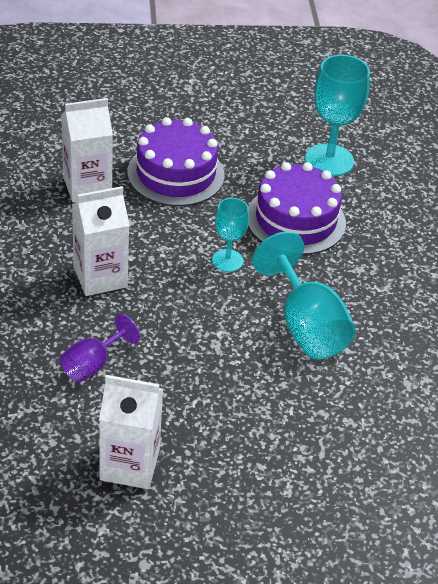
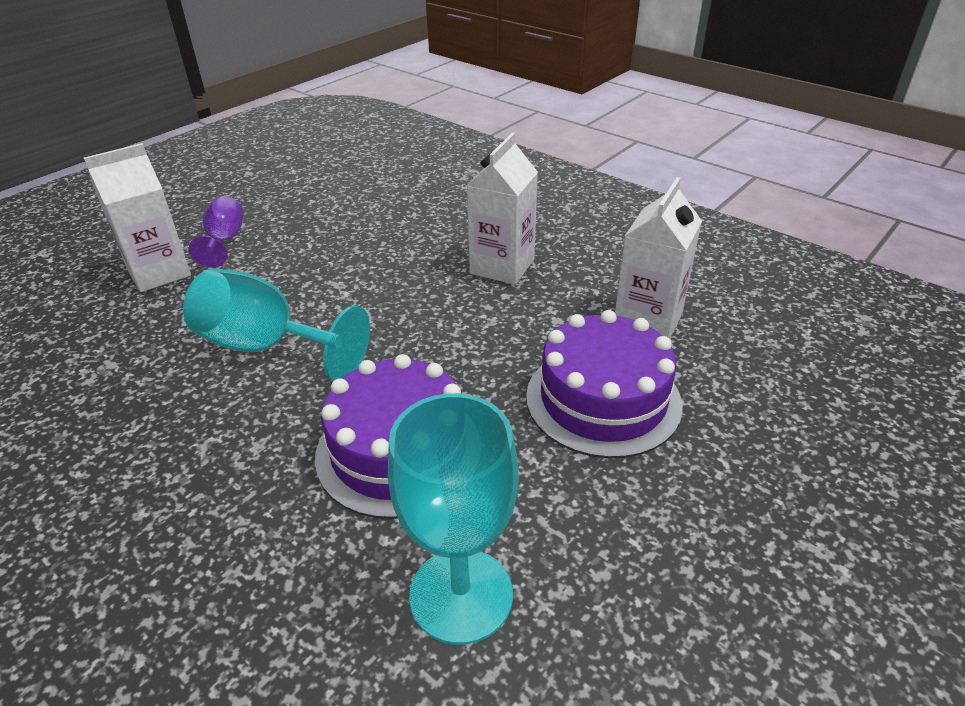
camera: 140 degrees right, 5 degrees down
purple goblet [60,314,140,383] -> purple goblet moved to [189,196,243,268]
white carton [99,375,163,489] -> white carton moved to [84,143,191,292]
turquoise goblet [212,198,249,272] -> none

